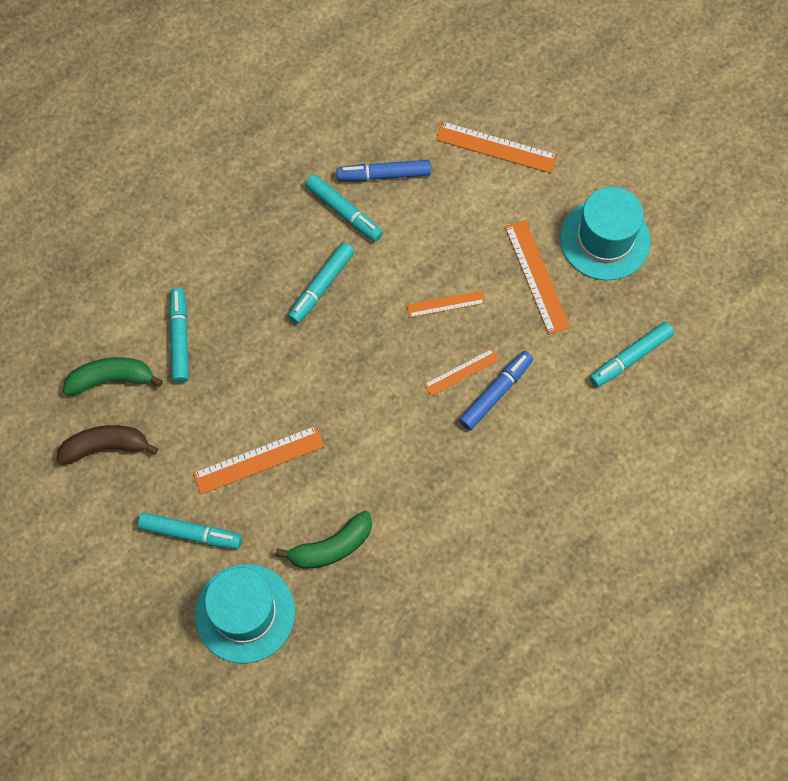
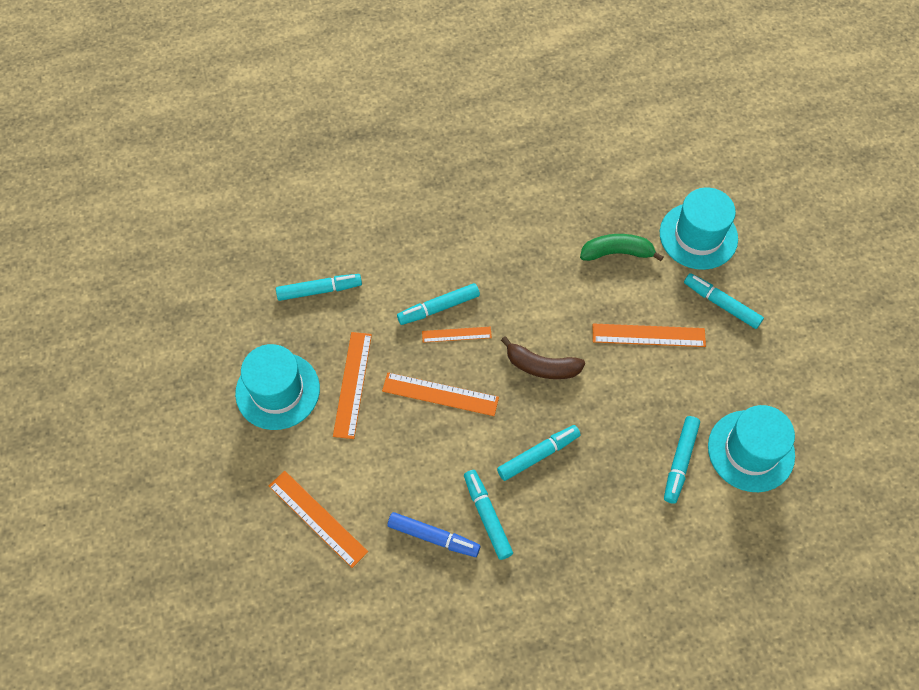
camera: 155 degrees left, 5 degrees down
brown banana [56,425,158,465] -> brown banana moved to [501,337,585,379]
green banana [63,357,163,395] -> turquoise hat [708,405,795,492]
orange ruler [407,290,485,318] -> orange ruler [382,372,499,416], size x1.62
blue marker [459,351,533,431] -> turquoise marker [397,283,480,325]

